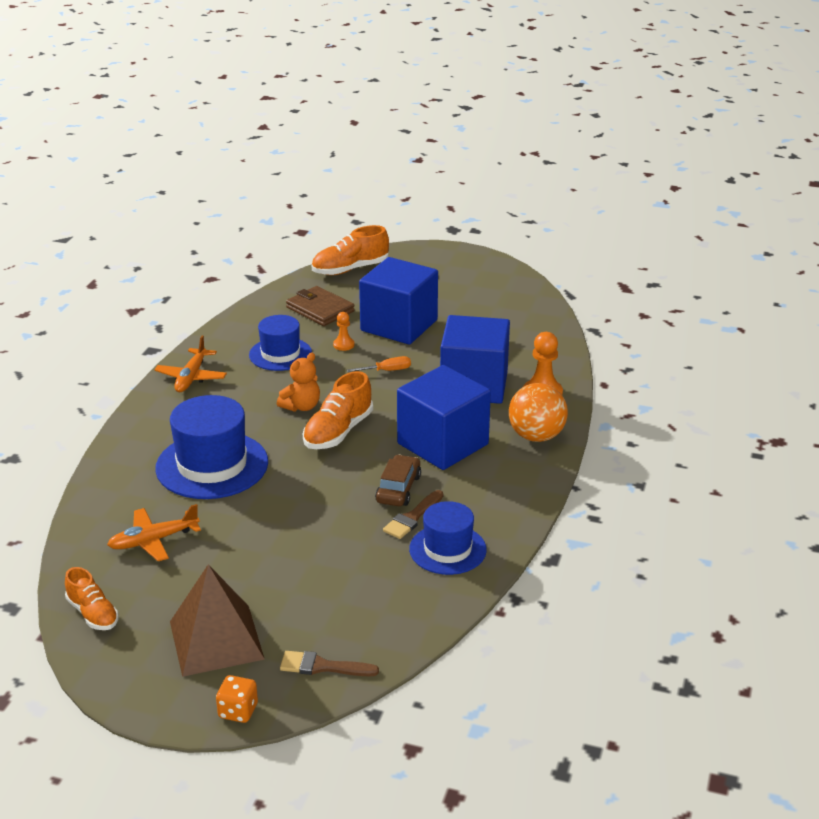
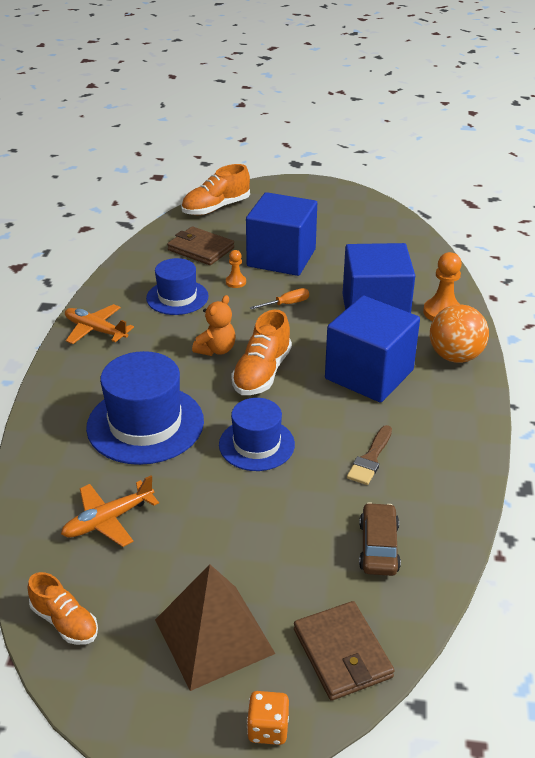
camera: 10 degrees left, 5 degrees up
orange plane [154,335,227,392] -> orange plane turned 120 degrees clockwise [65,304,134,344]
brown brush [280,651,379,676] -> brown wallet [294,601,395,701]
brown car [375,455,421,506] -> brown car moved to [359,502,401,576]
blue hat [409,501,487,575] -> blue hat moved to [219,398,295,471]

